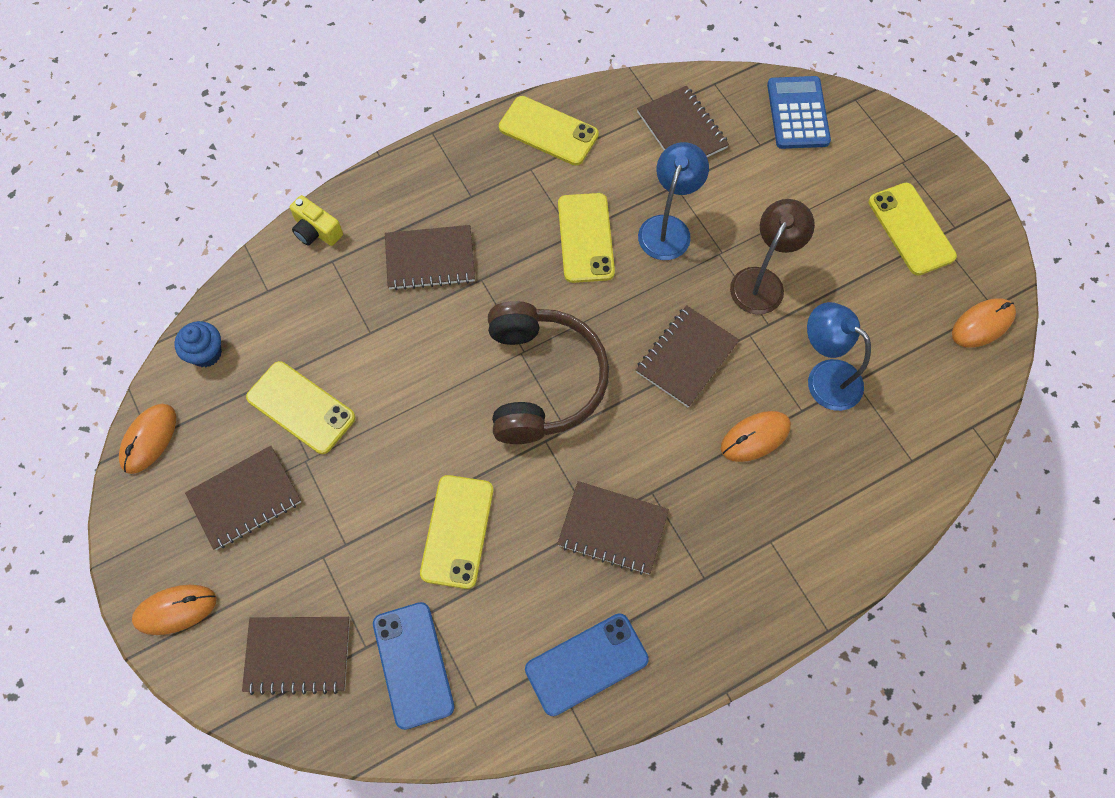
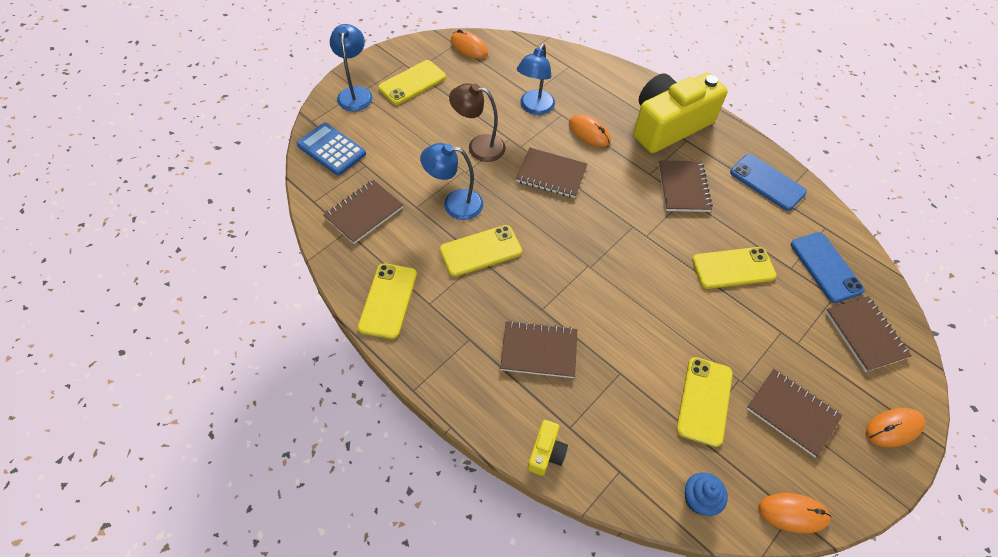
camera: 110 degrees left, 10 degrees down
orange mouse [132,585,216,635] -> orange mouse turned 75 degrees counterclockwise [866,408,925,447]
blue phone [373,602,454,730] -> blue phone turned 75 degrees counterclockwise [791,232,865,303]
brown notebook [385,225,475,290] -> brown notebook turned 60 degrees counterclockwise [500,321,577,378]
brown headphones [488,301,609,444] -> none
blue calculator [767,76,831,149] -> blue calculator turned 60 degrees clockwise [297,123,366,175]
none -> blue lamp [330,24,373,111]
none -> yellow camera [633,73,728,153]

